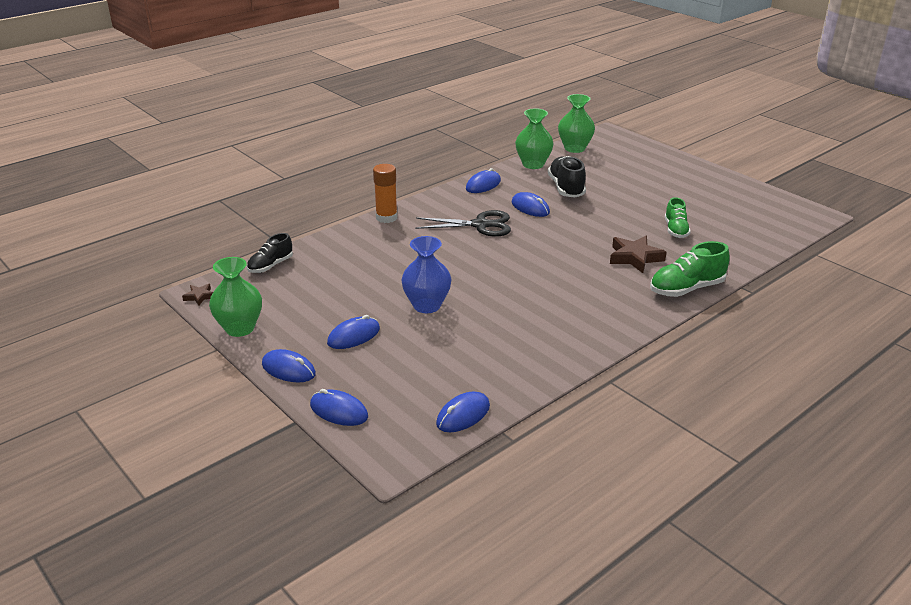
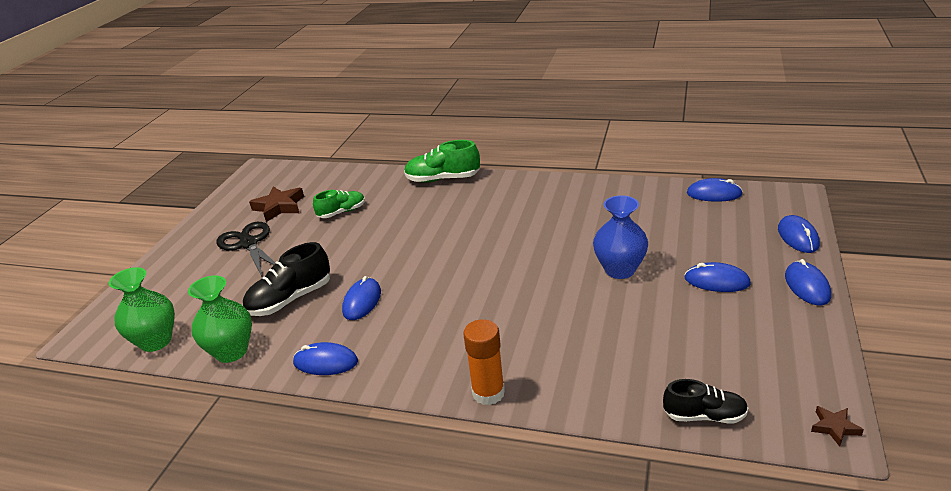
camera: 120 degrees left, 0 degrees up
green vase [209,257,262,337] -> none
black scissors [415,210,511,237] -> black scissors moved to [216,222,276,277]
brown star [610,236,667,273] -> brown star moved to [249,186,304,222]
green shoe [650,241,730,297] -> green shoe turned 150 degrees clockwise [404,140,480,183]

